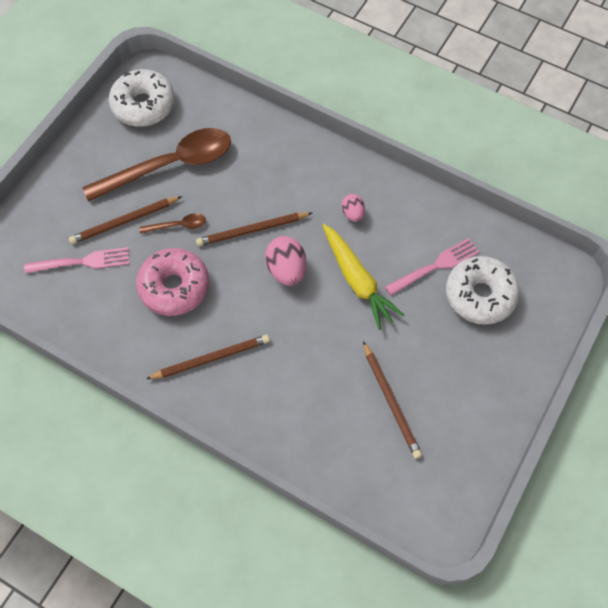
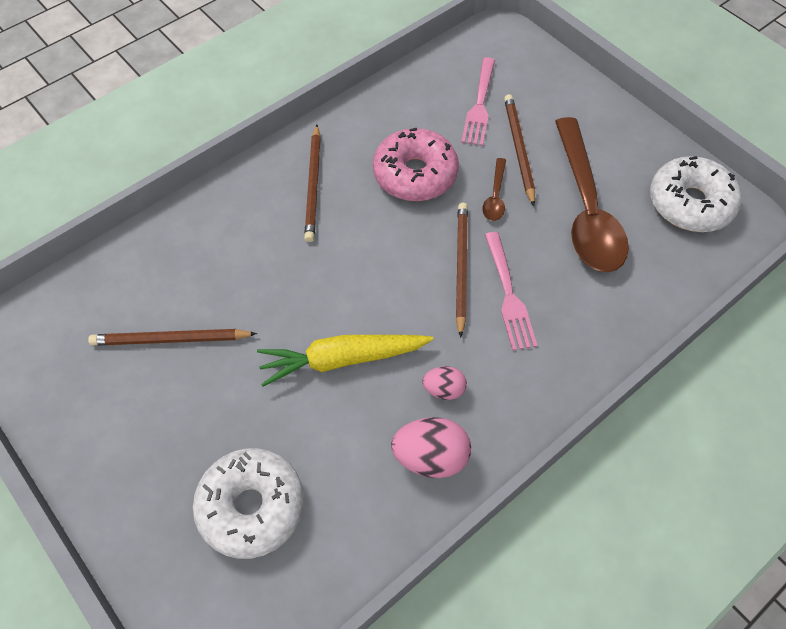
camera: 110 degrees right, 5 degrees down
pink egg [265,236,306,286] -> pink egg moved to [391,417,471,478]
pink fork [385,238,479,296] -> pink fork moved to [485,232,537,351]

